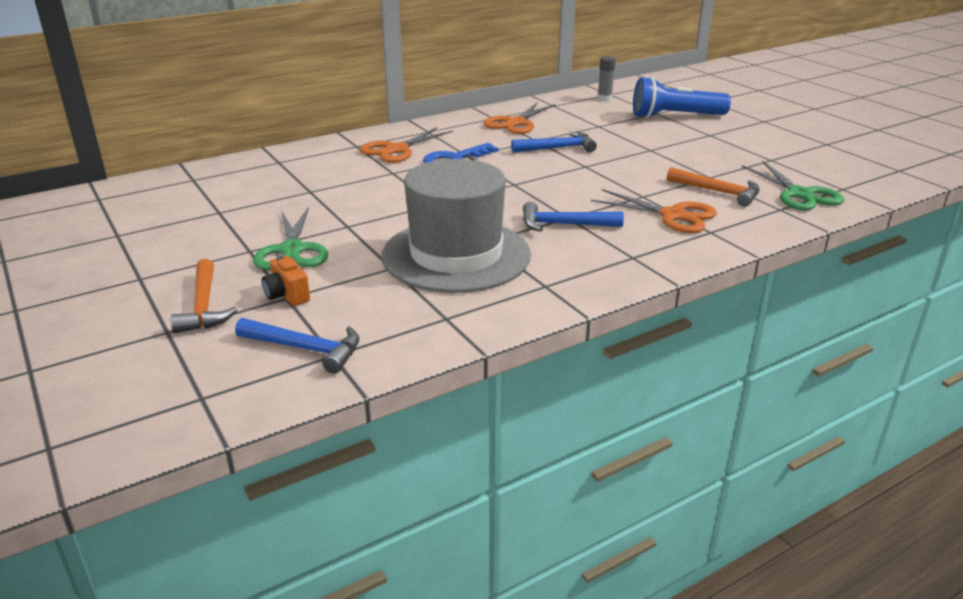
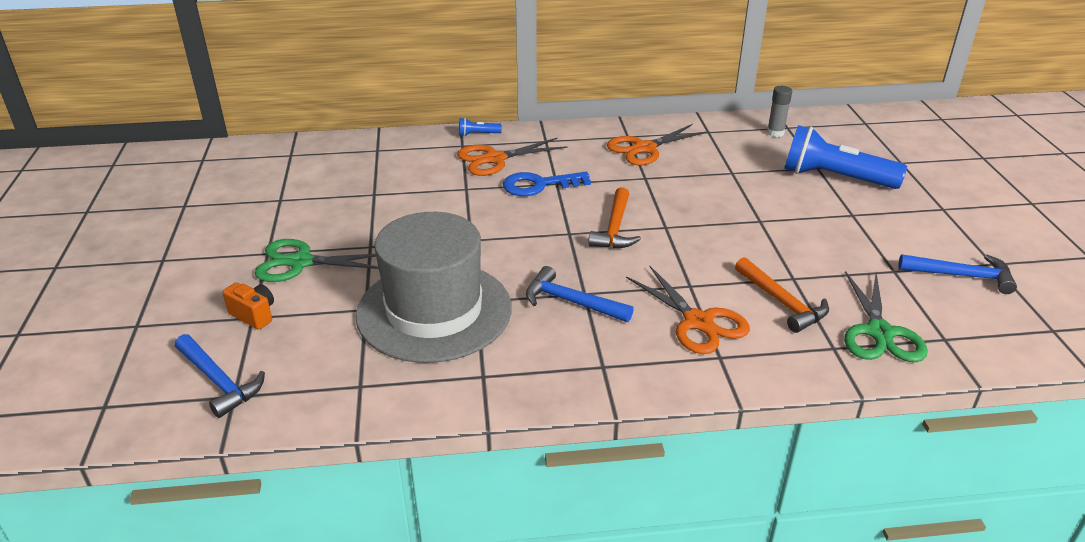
camera: 25 degrees right, 5 degrees up
orange hammer [171,259,238,333] -> orange hammer moved to [588,187,641,248]
green scissors [253,207,328,270] -> green scissors turned 75 degrees clockwise [255,239,379,282]
orange camera [262,255,310,306] -> orange camera turned 135 degrees clockwise [222,282,274,330]
blue hammer [511,132,597,153] -> blue hammer moved to [898,254,1017,294]
none -> blue flashlight [459,118,502,136]

